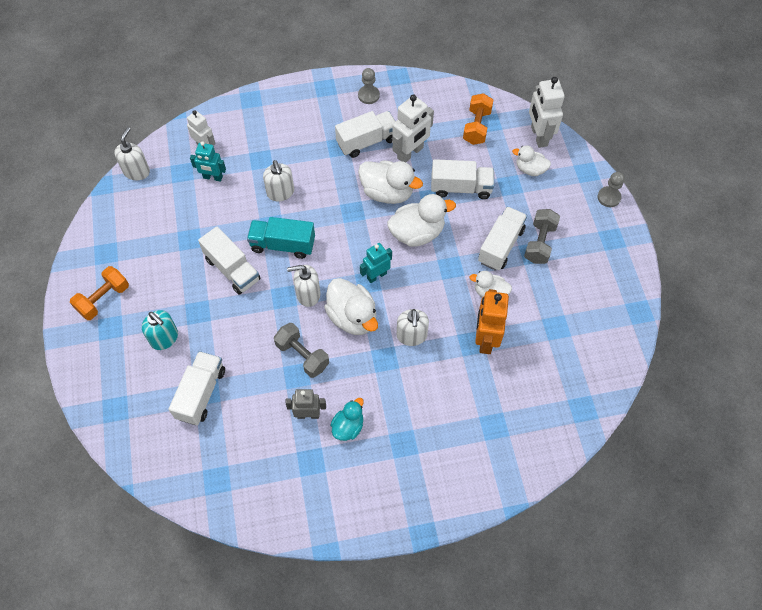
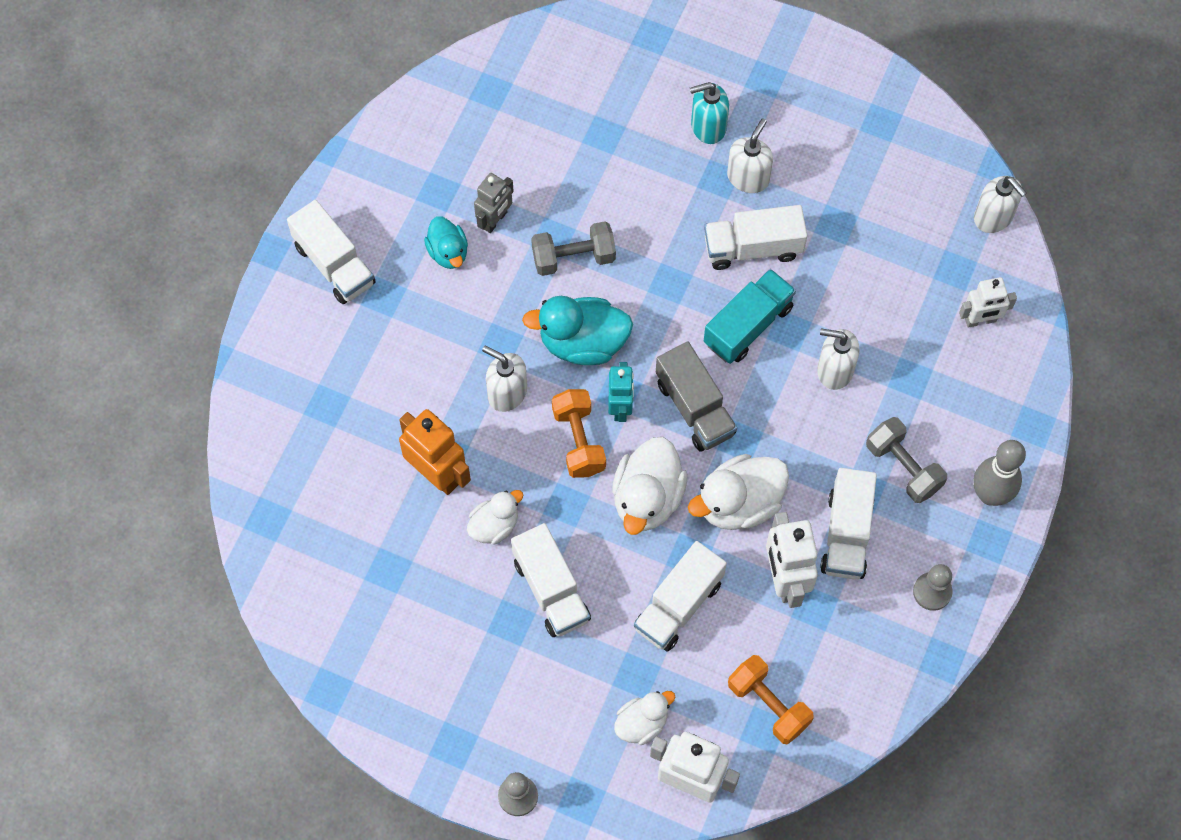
camera: 125 degrees right, 5 degrees up
orange dumbbell [70,266,129,320] -> orange dumbbell moved to [552,389,606,478]
white truck [168,351,225,425] -> white truck moved to [287,200,376,304]
turquoise robot [190,141,226,182] -> none
white soap dispenser [287,265,320,307] -> white soap dispenser moved to [727,118,773,193]
white duck [324,278,378,335] -> turquoise duck [522,296,633,365]
grey dumbbell [524,209,560,264] -> grey dumbbell moved to [866,417,947,503]
none -> grey truck [656,341,737,452]
none -> grey bowling pin [974,440,1026,506]

